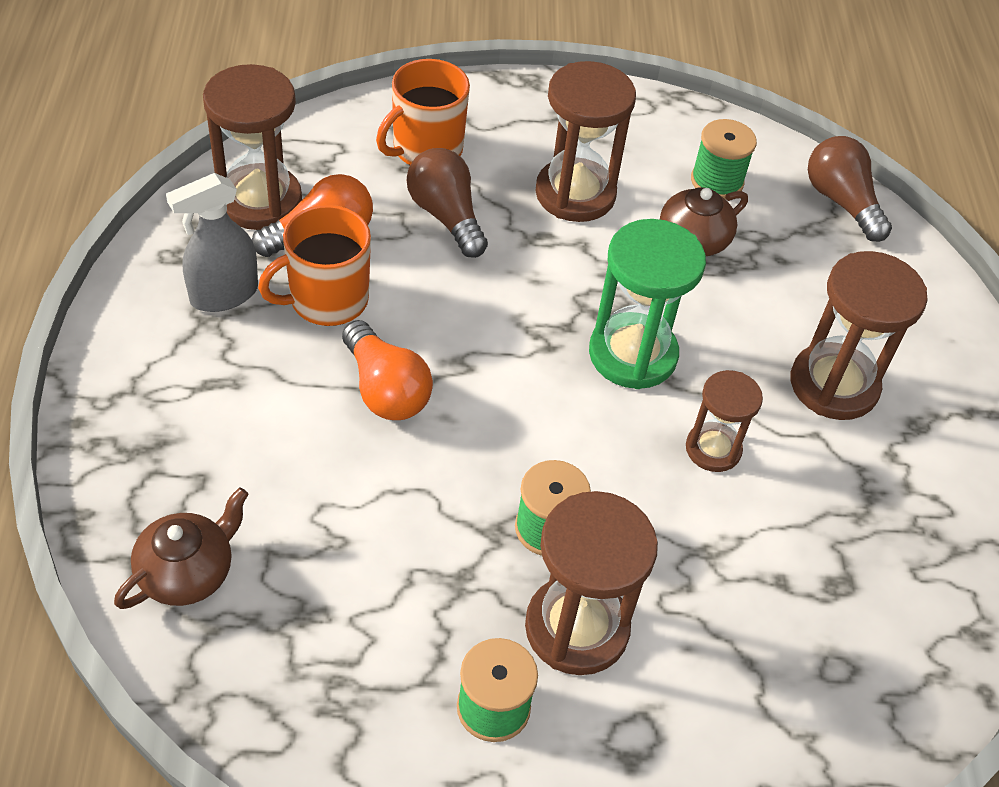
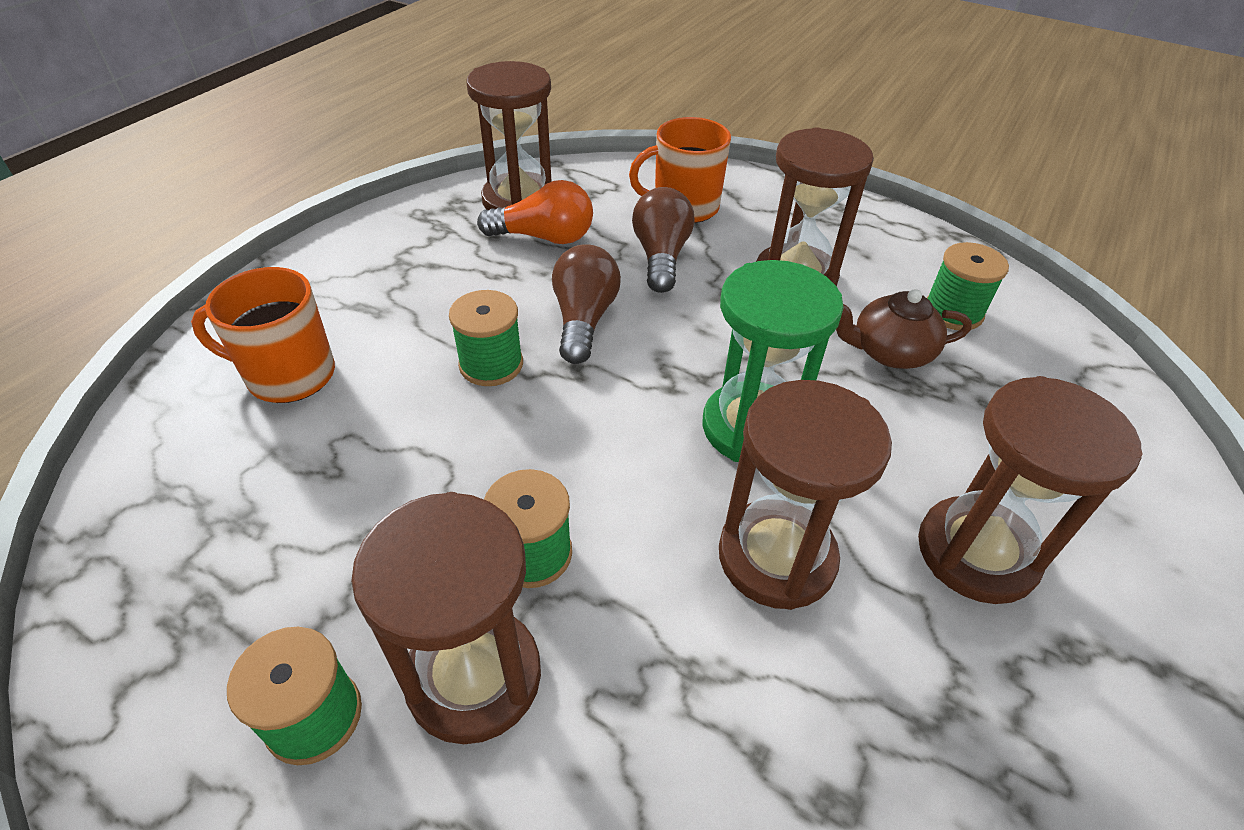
camera: 35 degrees right, 5 degrees down
brown teapot [114,487,248,609] -> none
grey spray bottle [166,173,258,312] -> none
orange mug [258,205,371,326] -> orange mug moved to [191,267,335,403]
orange light bulb [342,320,433,420] -> green spool [449,290,523,386]
brown hourglass [686,370,763,472] -> brown hourglass [719,380,892,610], size x1.67
brown light bulb [808,136,892,242] -> brown light bulb moved to [552,244,621,364]

